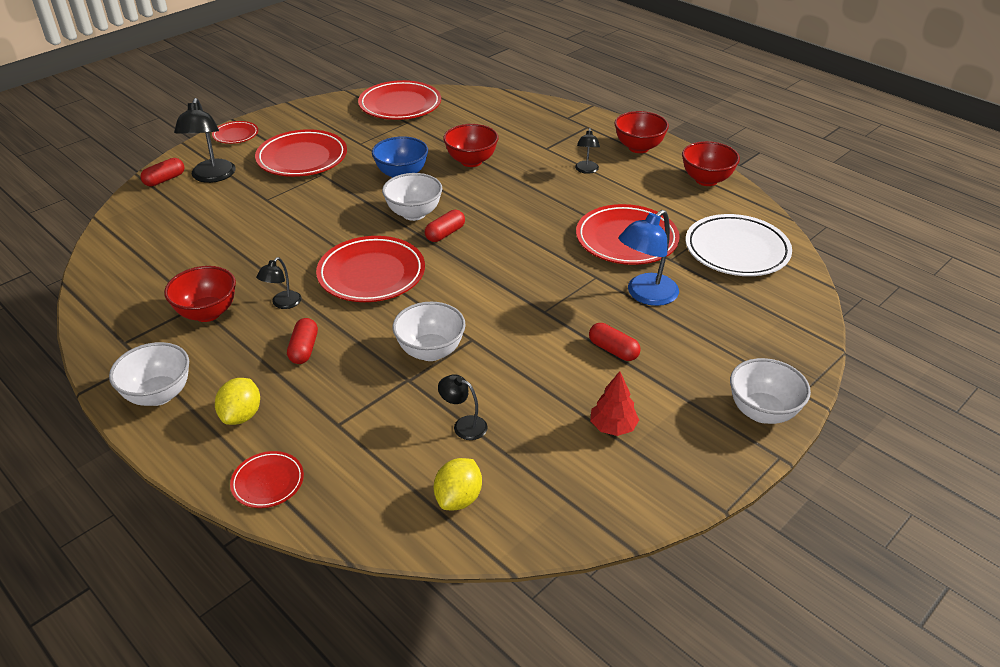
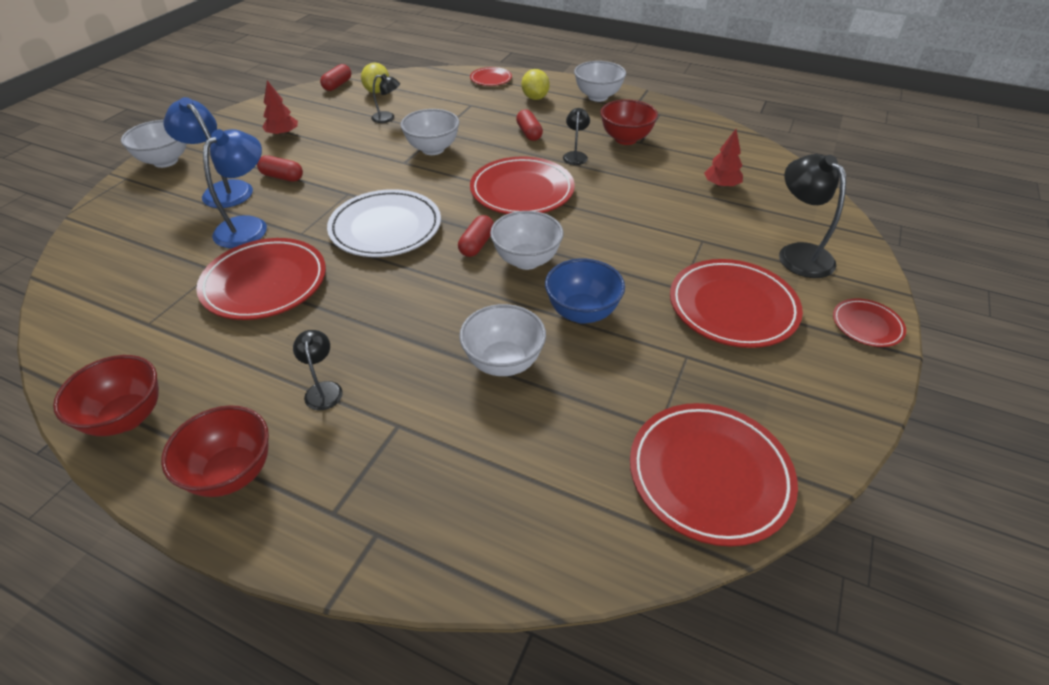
camera: 160 degrees right, 5 degrees up
red capsule [140,158,184,187] -> red capsule moved to [320,64,351,91]
red bowl [443,124,499,167] -> white bowl [459,304,546,376]
white plate [685,214,792,276] -> white plate moved to [327,189,441,257]
none -> blue lamp [163,97,253,208]
none -> red tree [704,129,743,188]

